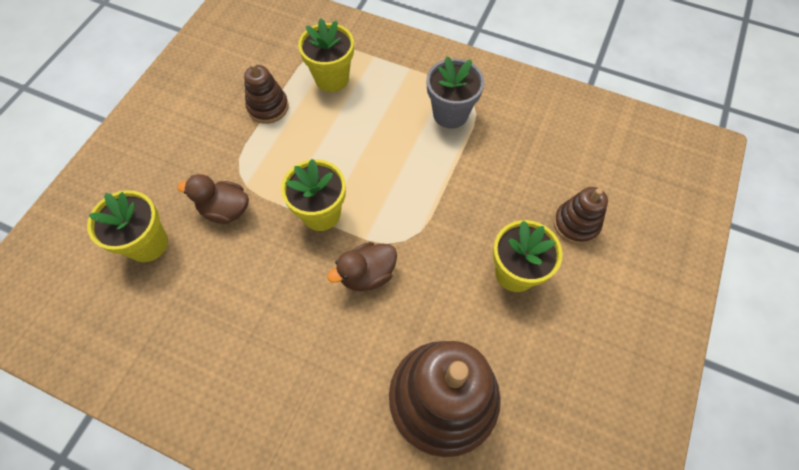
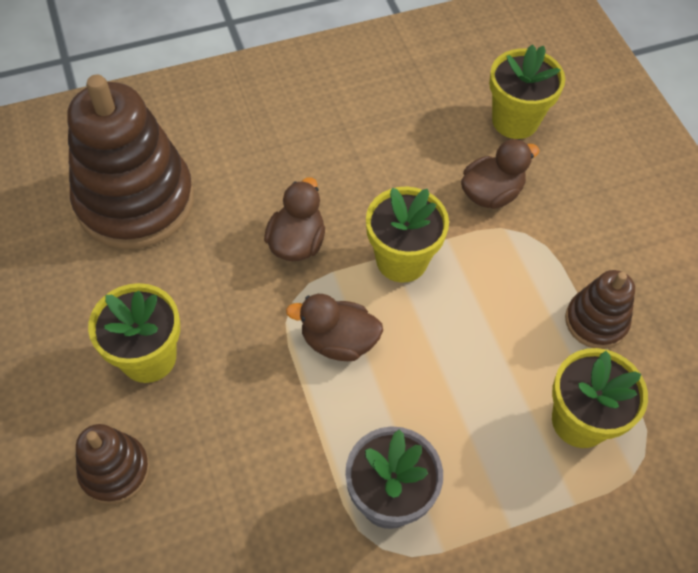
camera: 135 degrees right, 5 degrees down
none -> brown duck [286,294,383,361]

